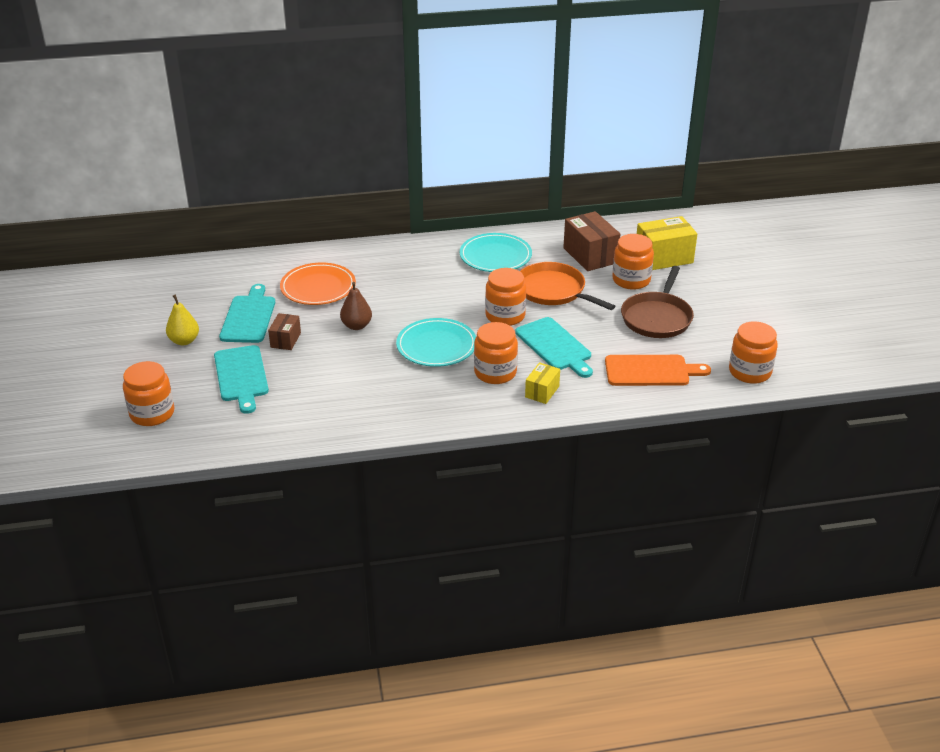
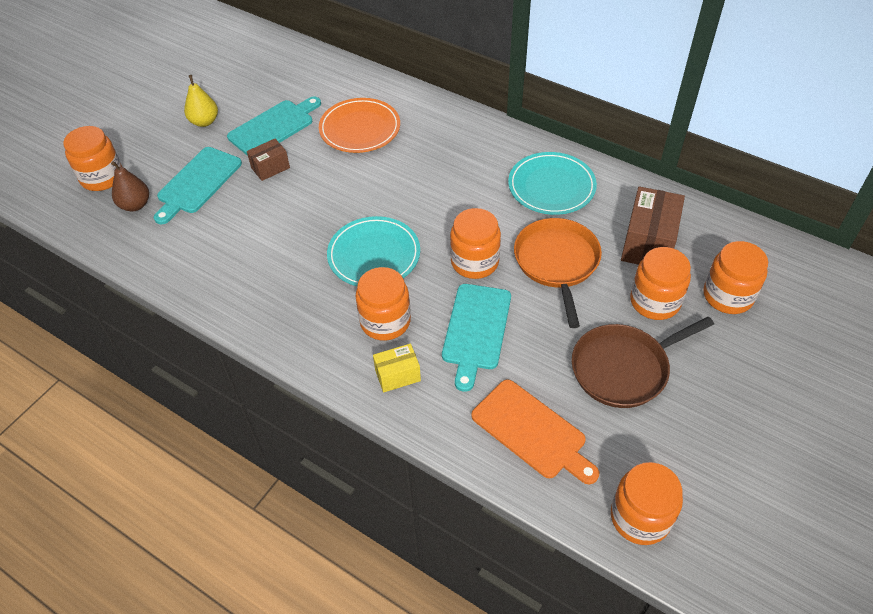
camera: 45 degrees right, 15 degrees up
brown pear [340,282,372,330] -> brown pear moved to [111,161,149,212]
yellow box [637,216,697,270] -> orange jar [704,241,768,314]

